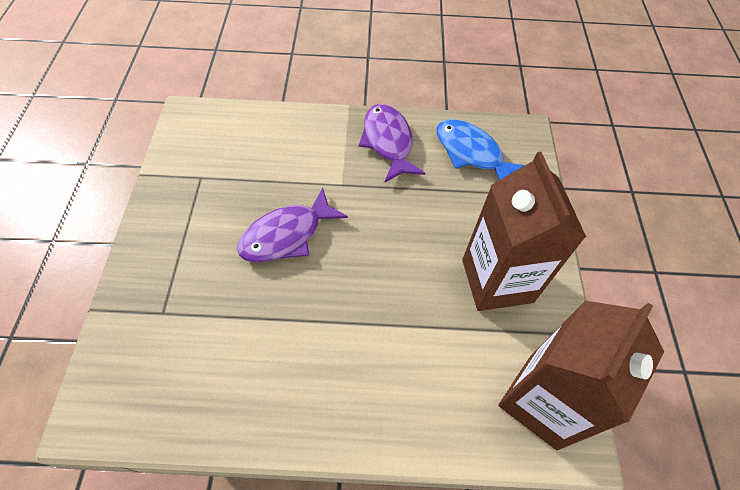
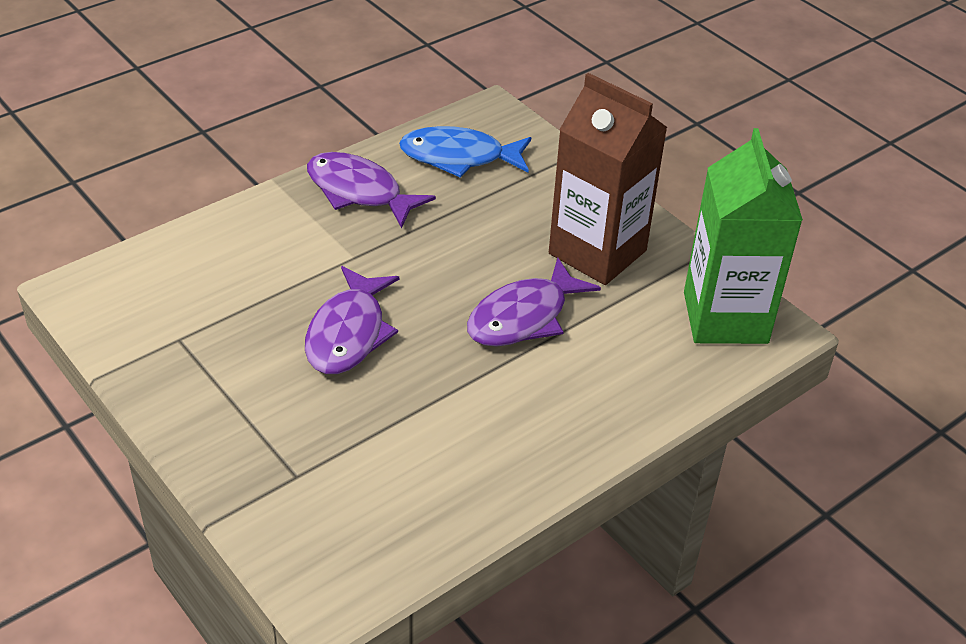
camera: 40 degrees left, 15 degrees down
brown carton [498,301,664,450] -> green carton [684,128,803,344]
none -> purple fish [467,258,601,347]

